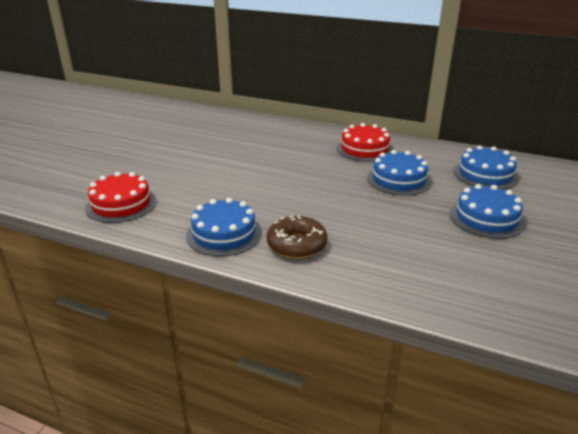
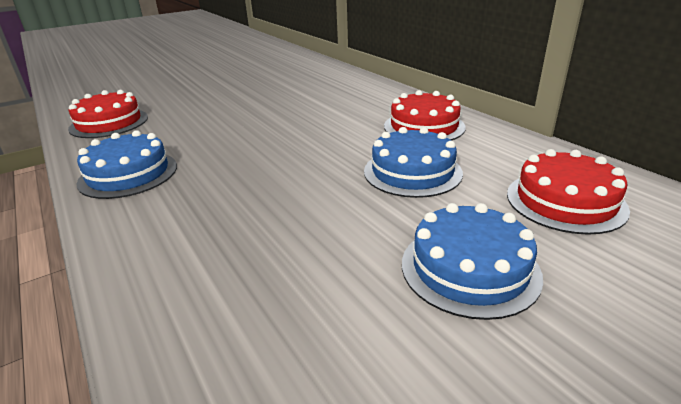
camera: 35 degrees right, 0 degrees up
brown donut [267,216,328,259] -> none
blue cake [453,145,519,189] -> red cake [507,149,630,235]

